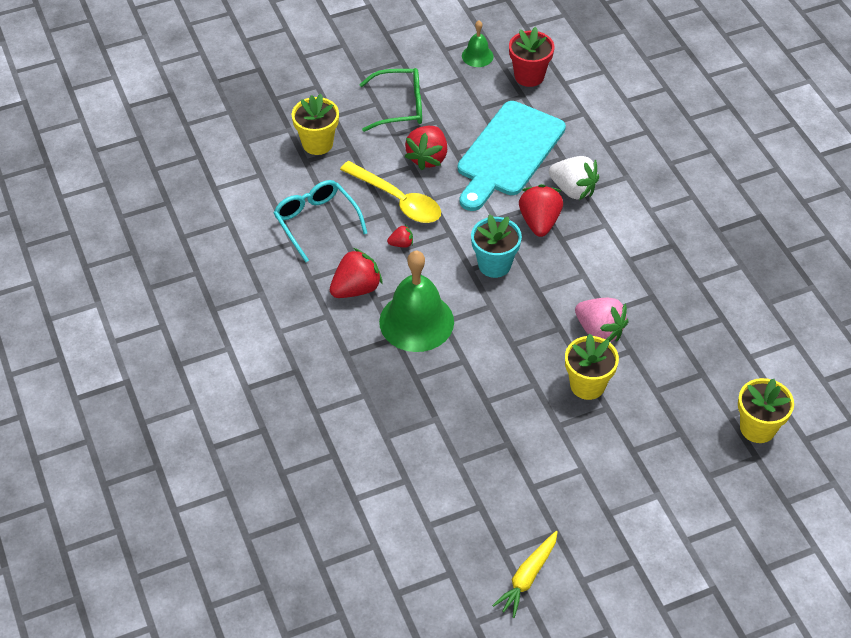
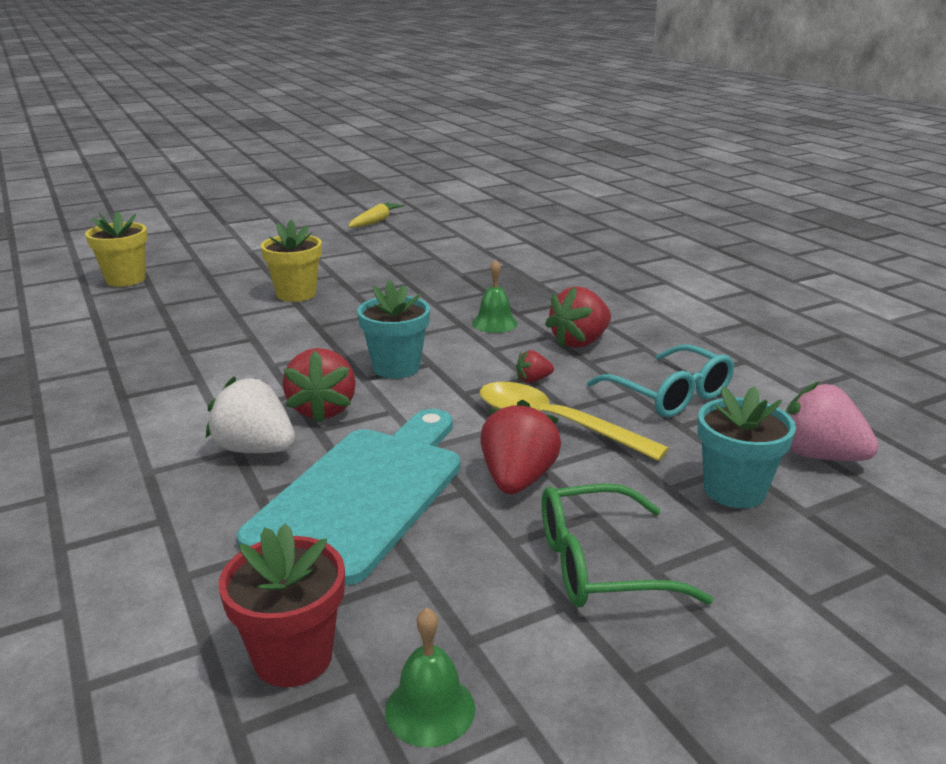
camera: 175 degrees right, 25 degrees down
yellow flower pot [292,94,339,155] -> turquoise flower pot [698,386,796,508]
green bell [379,250,454,352] -> green bell [472,260,517,333], size x0.49
pink strawberry [575,298,629,342] -> pink strawberry moved to [786,381,879,461]

